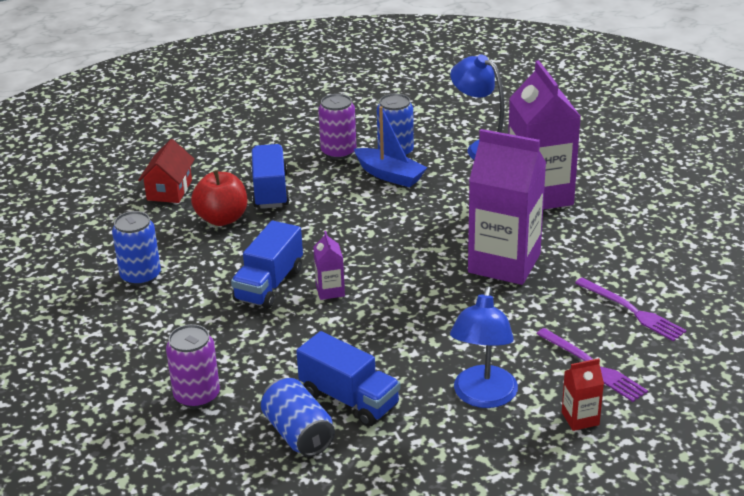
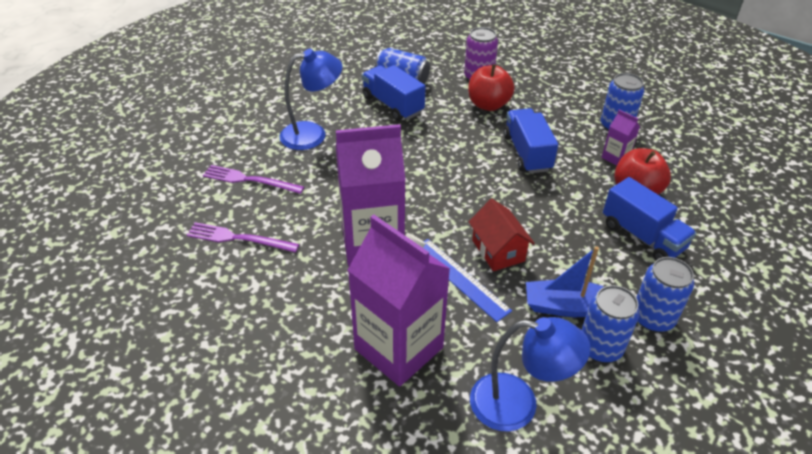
camera: 145 degrees right, 10 degrees up
red house [138,139,195,203] -> red house moved to [469,199,535,271]
blue truck [296,331,400,427] -> blue truck turned 45 degrees clockwise [362,65,426,121]
purple carton [313,231,345,300] -> purple carton moved to [602,109,640,166]
purple can [318,94,356,160] -> blue can [636,257,694,332]
blue lamp [450,286,518,408] -> blue lamp turned 90 degrees clockwise [279,49,342,150]
red carton [562,358,604,431] -> none
none -> blue ruler [424,239,512,322]
none -> red apple [468,64,515,111]

